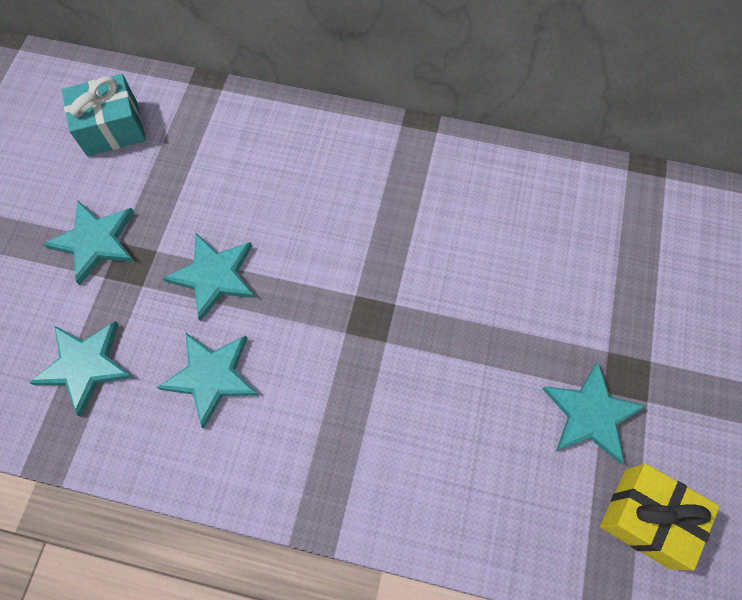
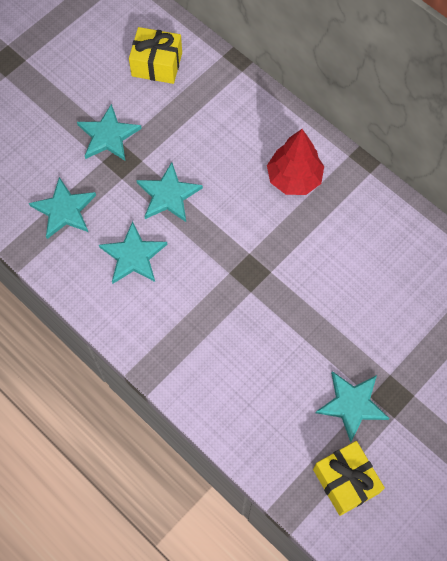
camera: 30 degrees right, 0 degrees up
turquoise gift [62,74,146,156] -> yellow gift [129,27,182,84]
none -> red tree [267,129,324,195]

